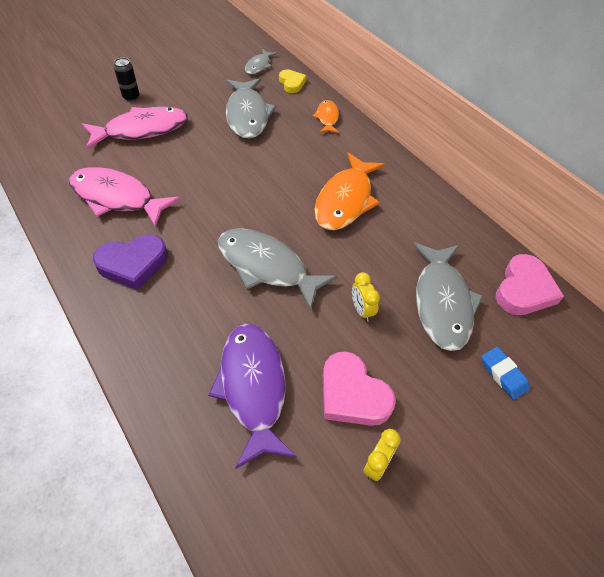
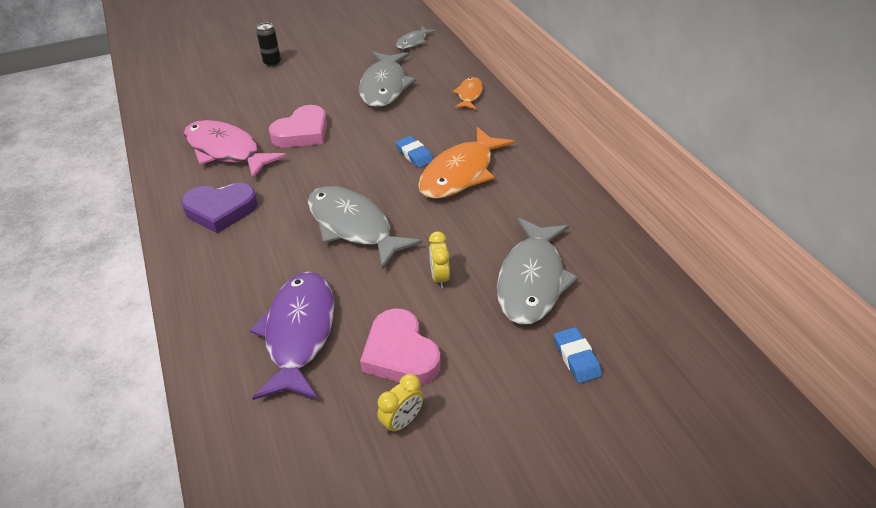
camera: 15 degrees right, 10 degrees down
pink fish [82,107,188,149] -> none
yellow heart [279,69,306,93] -> none
pink heart [496,254,564,315] -> pink heart moved to [269,105,327,148]
none -> blue eraser [396,136,433,168]

